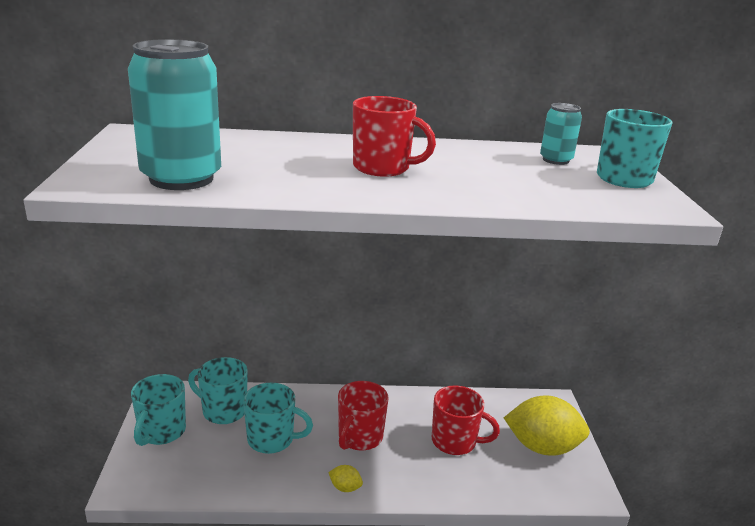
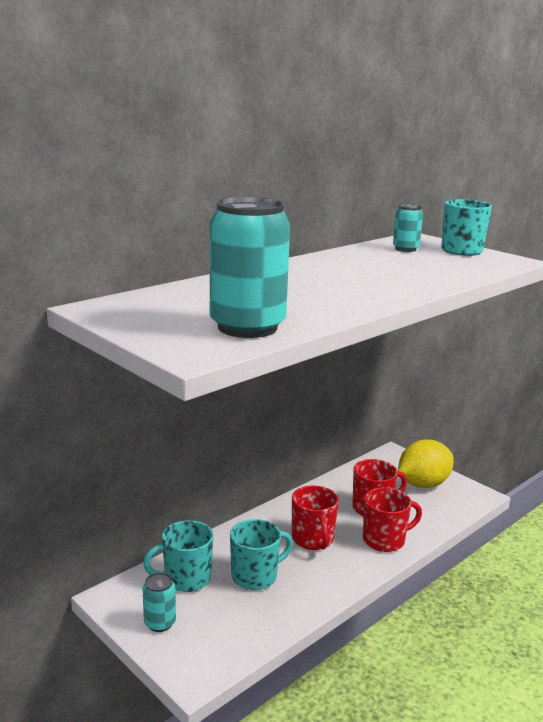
camera: 40 degrees left, 5 degrees down
turquoise mug [131,374,186,446] -> turquoise can [143,572,176,632]
yellow lemon [328,465,363,492] -> none
red mug [353,96,436,177] -> red mug moved to [363,487,422,552]

